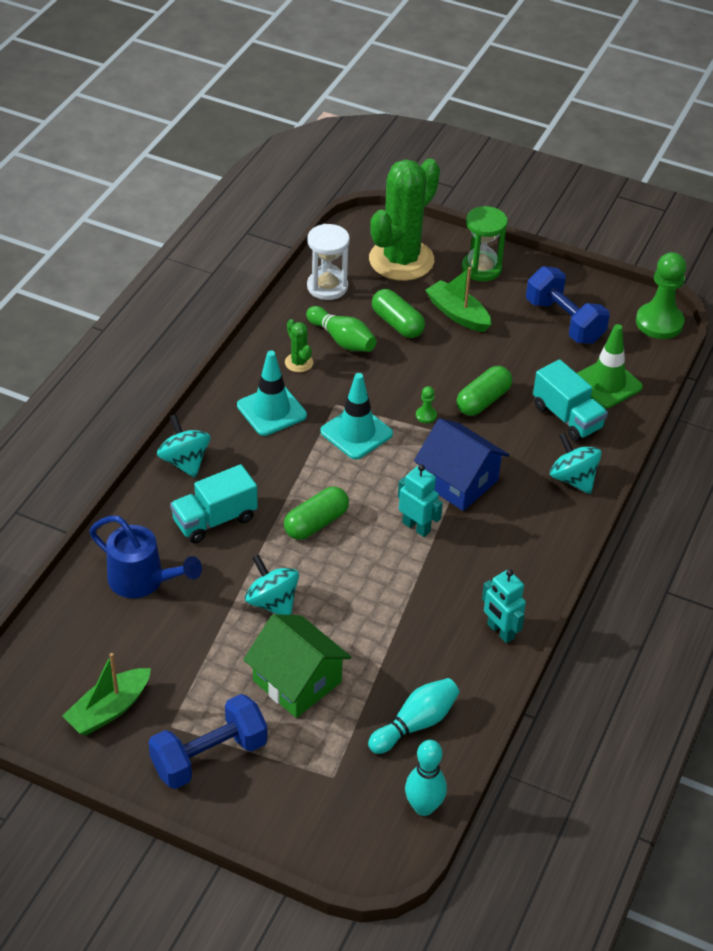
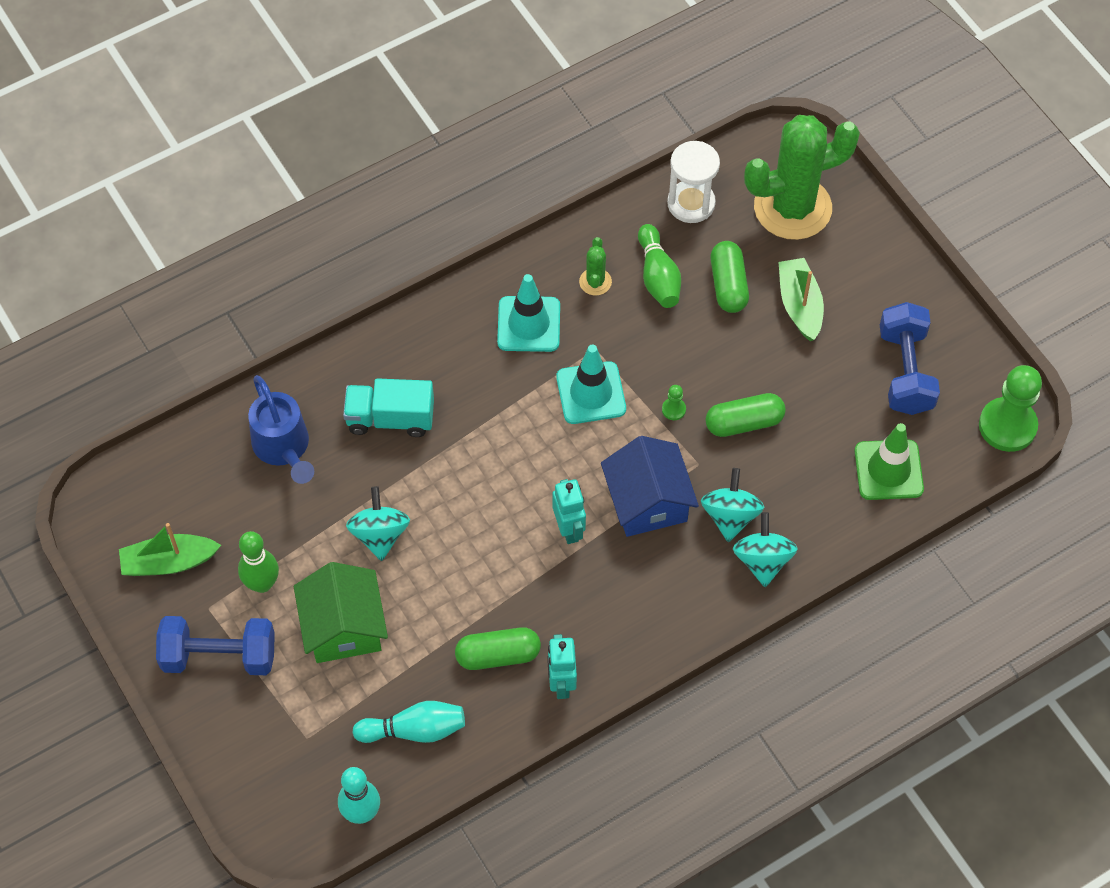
camera: 35 degrees right, 15 degrees up
turquoise spinning top [157,414,210,478] -> turquoise spinning top moved to [701,468,764,542]
green capsule [284,487,349,540] -> green capsule moved to [455,627,541,670]
green hourglass [462,206,508,281] -> none
turquoise truck [533,359,608,442] -> none
none -> green bowling pin [238,531,279,593]

